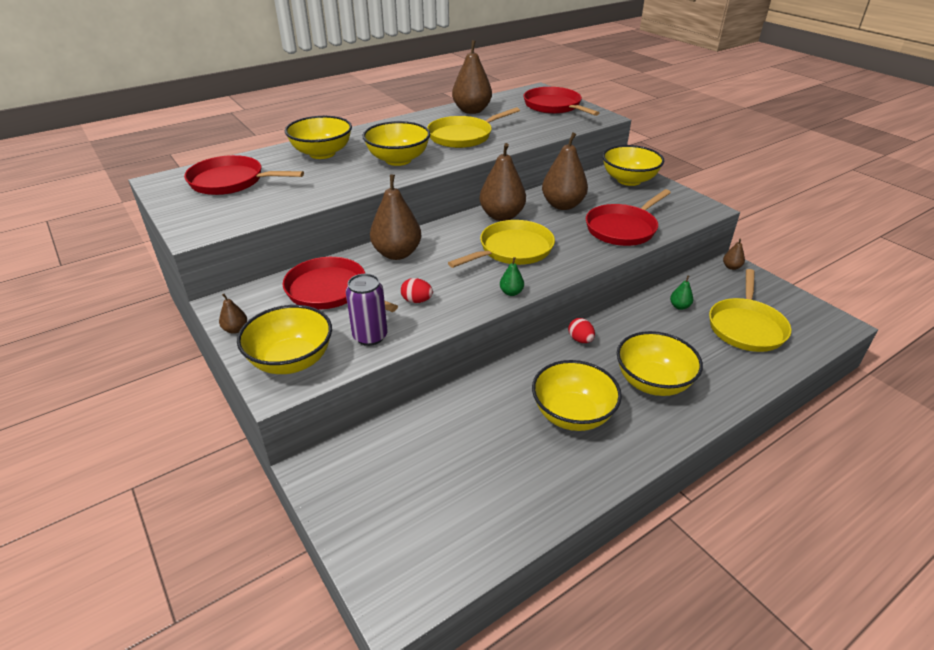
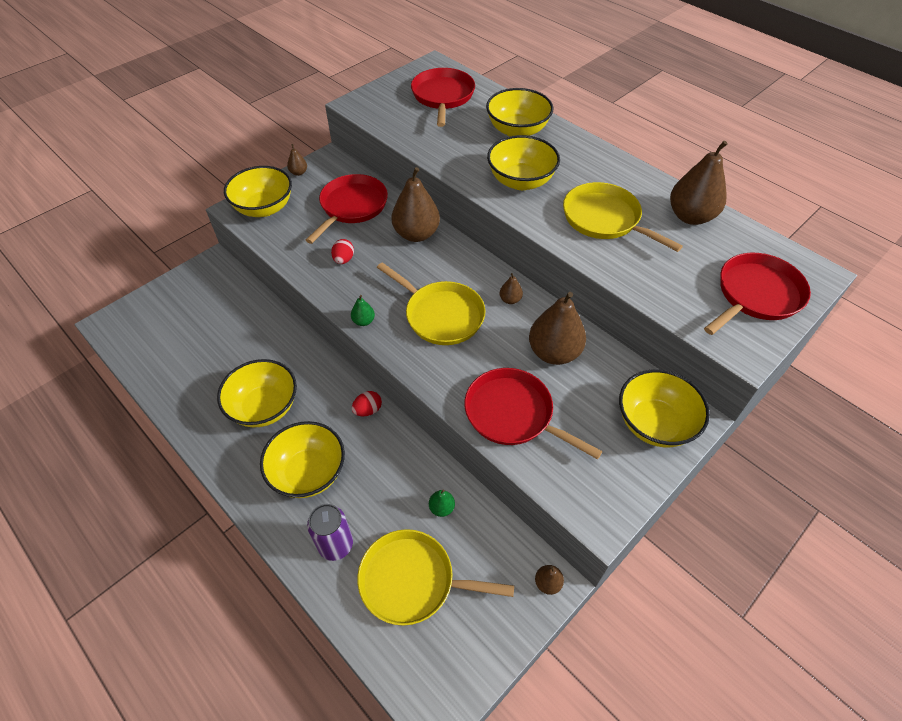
camera: 80 degrees right, 15 degrees up
purple can [346,274,388,346] -> purple can moved to [307,504,353,561]
brown pear [480,143,526,221] -> brown pear [500,273,523,304], size x0.45

